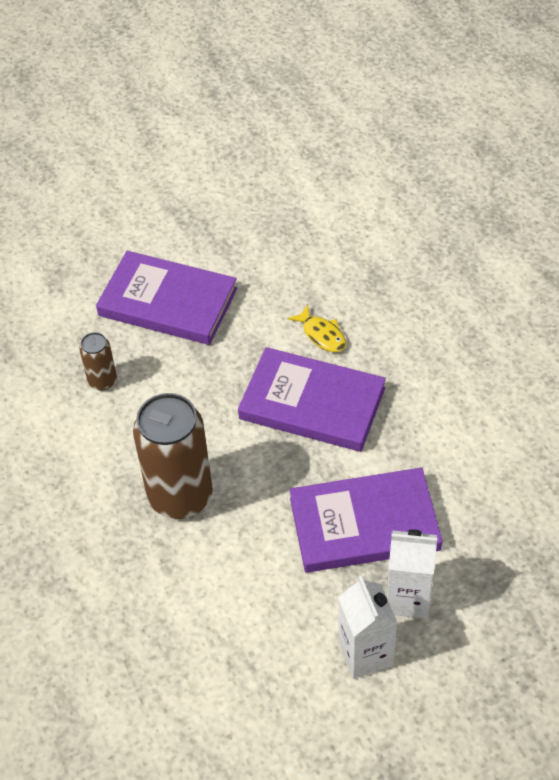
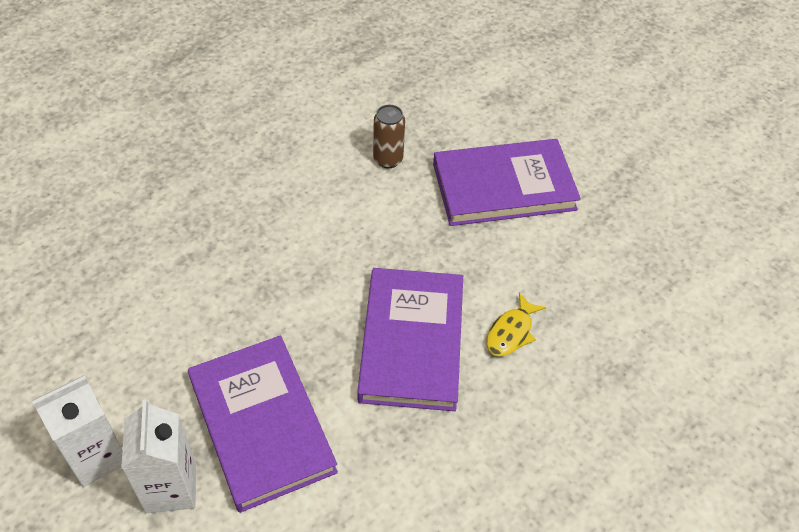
camera: 70 degrees right, 0 degrees up
purple book [96,251,238,345] -> purple book turned 75 degrees clockwise [433,139,581,226]
brown can [133,393,213,519] -> none

